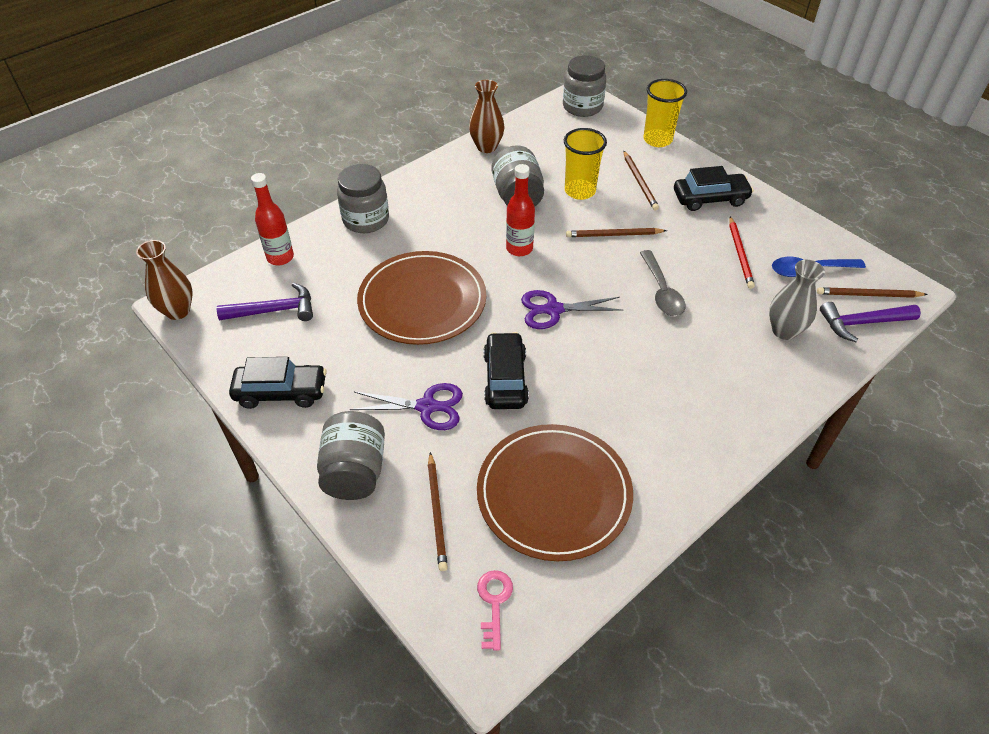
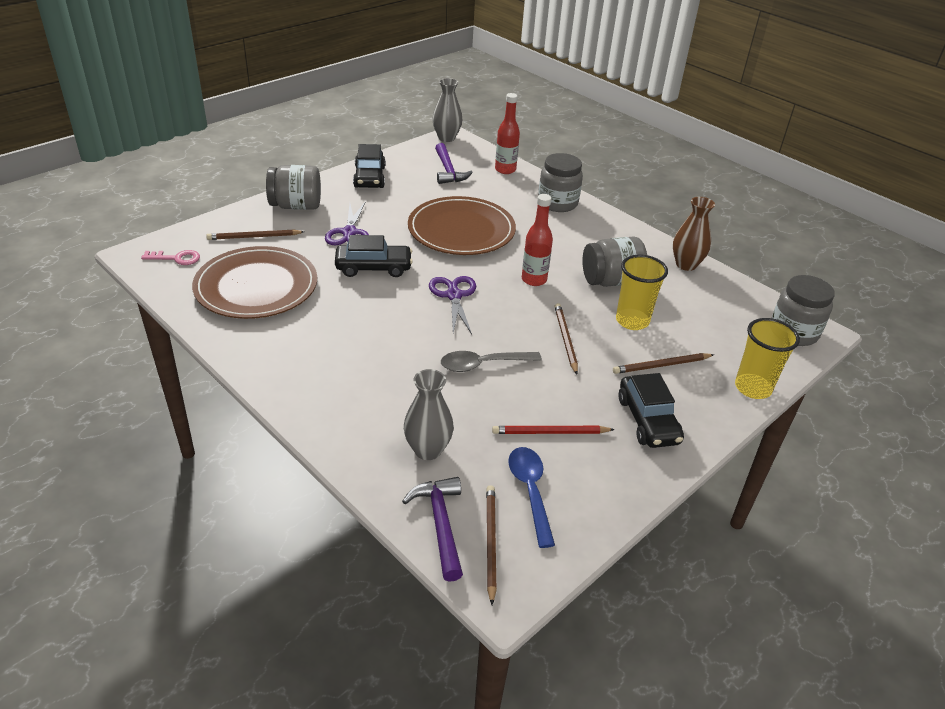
camera: 85 degrees right, 10 degrees down
brown vase [136,240,193,320] -> grey vase [432,78,462,142]

